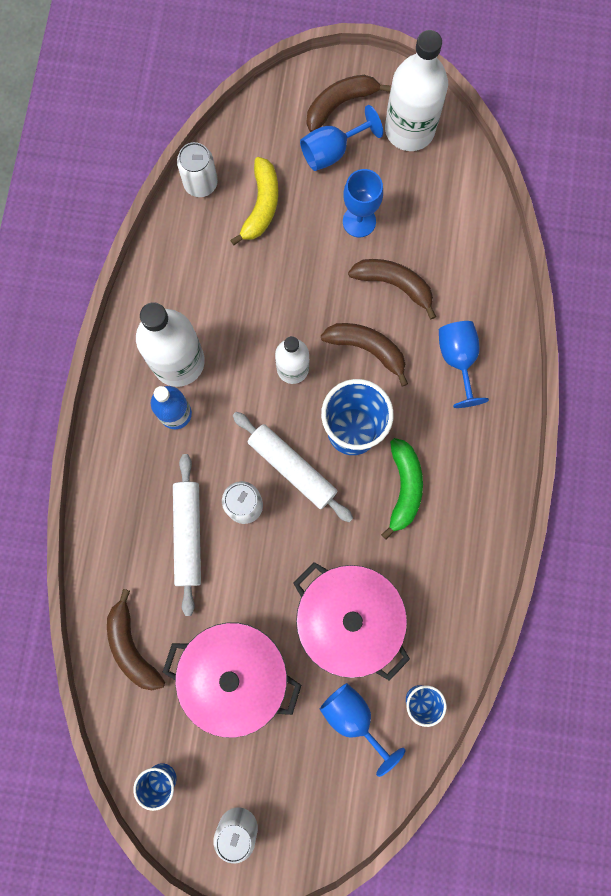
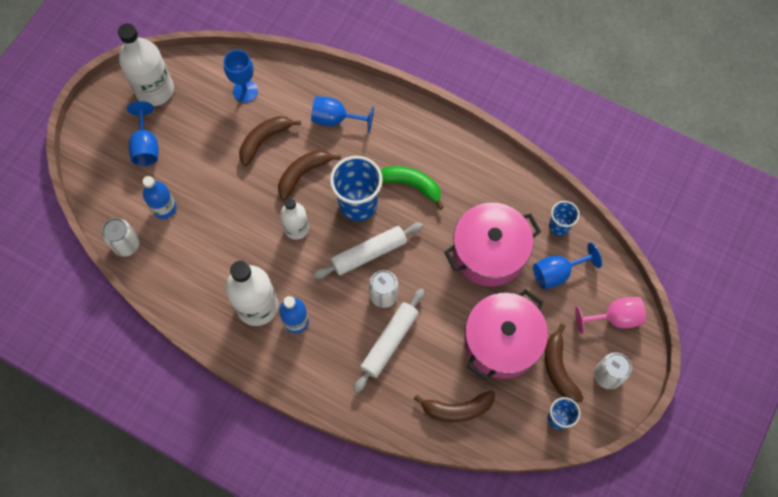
camera: 70 degrees left, 10 degrees down
white rolling pin [173,454,201,616] -> white rolling pin turned 75 degrees counterclockwise [354,288,425,393]
yellow banana [230,157,278,245] -> blue bottle [143,176,176,219]
brown banana [307,75,391,132] -> brown banana moved to [545,324,584,402]
blue goblet [343,169,383,237] -> blue goblet moved to [223,50,258,102]
none -> pink goblet [575,297,646,334]

